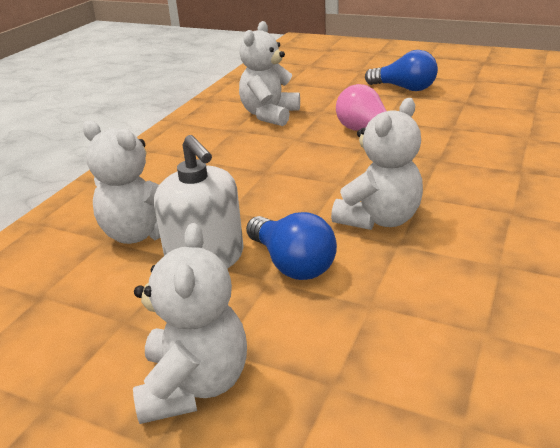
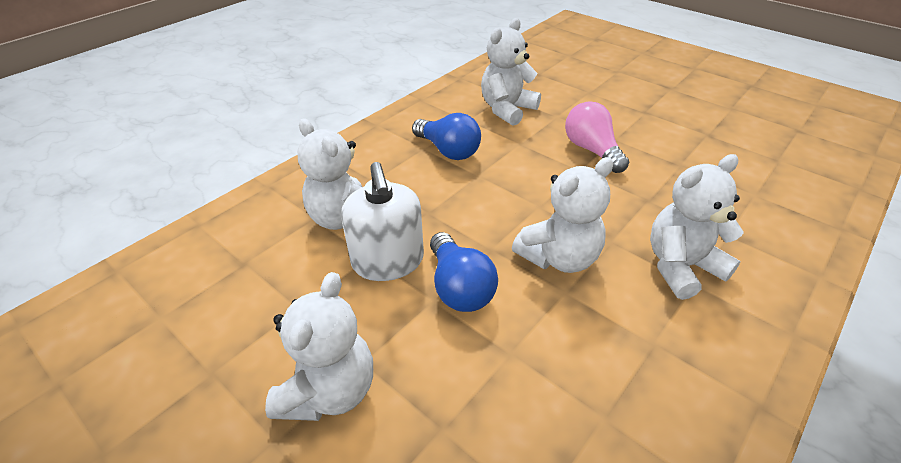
camera: 15 degrees right, 10 degrees up
blue light bulb [365,50,438,91] -> blue light bulb moved to [412,113,481,160]
none -> white teddy bear [650,154,744,300]

